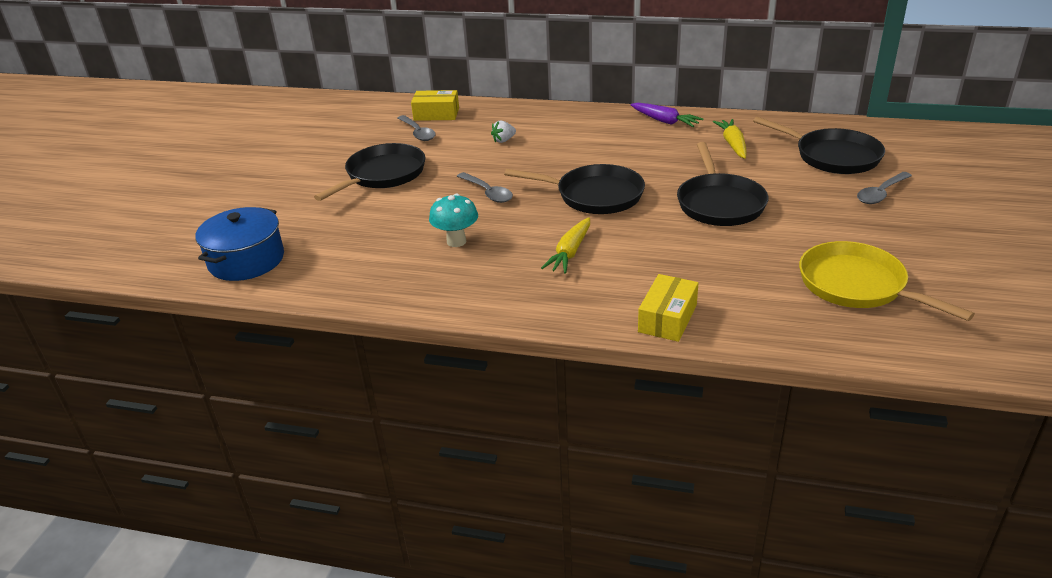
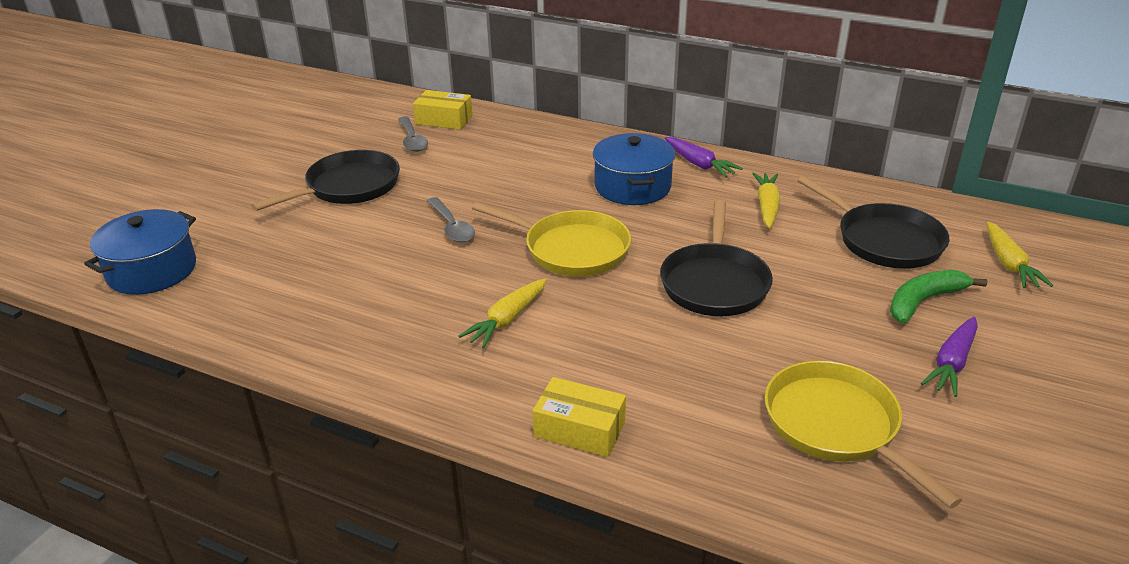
camera: 10 degrees right, 0 degrees up
turquoise mushroom [429,194,478,247] -> none
white strawberry [491,120,516,143] -> none
black pan [504,164,645,214] -> yellow pan [472,202,631,276]
yellow box [638,274,698,342] -> yellow box turned 75 degrees clockwise [533,377,626,457]
grey spoon [857,172,912,204] -> green banana [890,270,987,323]
none -> blue pot [593,133,675,205]
none -> purple carrot [921,317,978,397]
none -> yellow carrot [987,221,1053,288]

